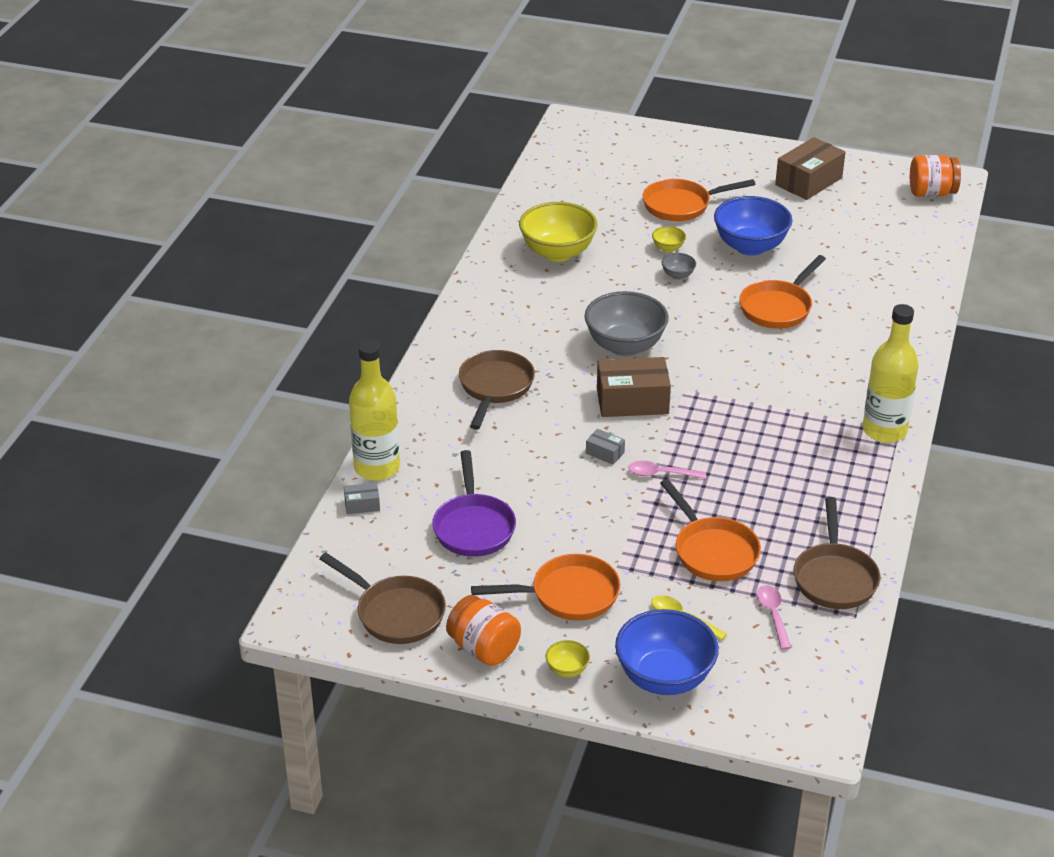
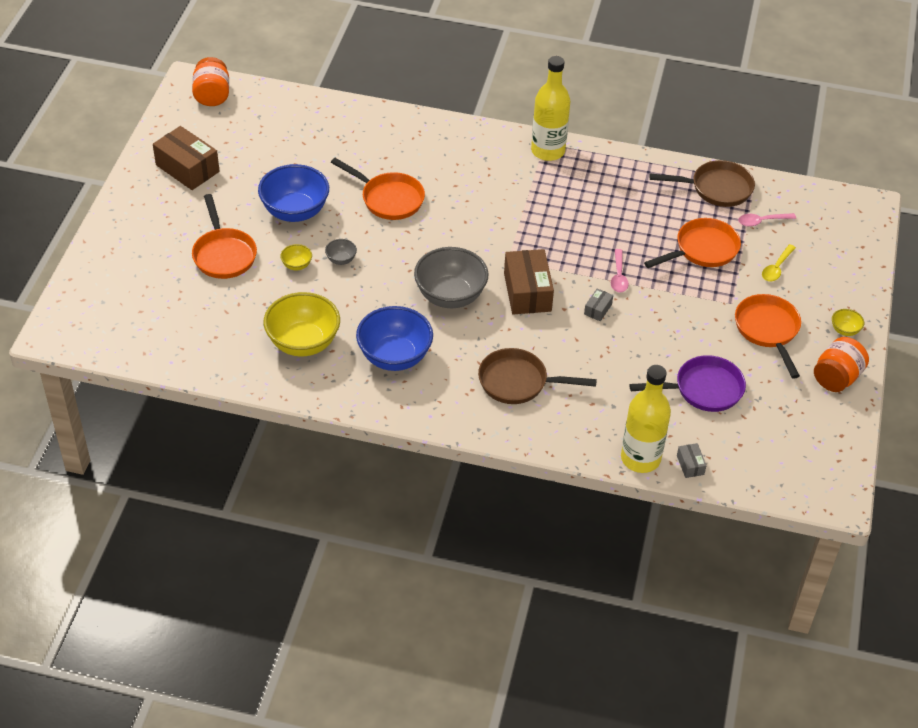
camera: 95 degrees left, 10 degrees up
brown pan [320,553,446,644] -> none
blue bowl [615,609,719,695] -> blue bowl moved to [356,306,433,371]

